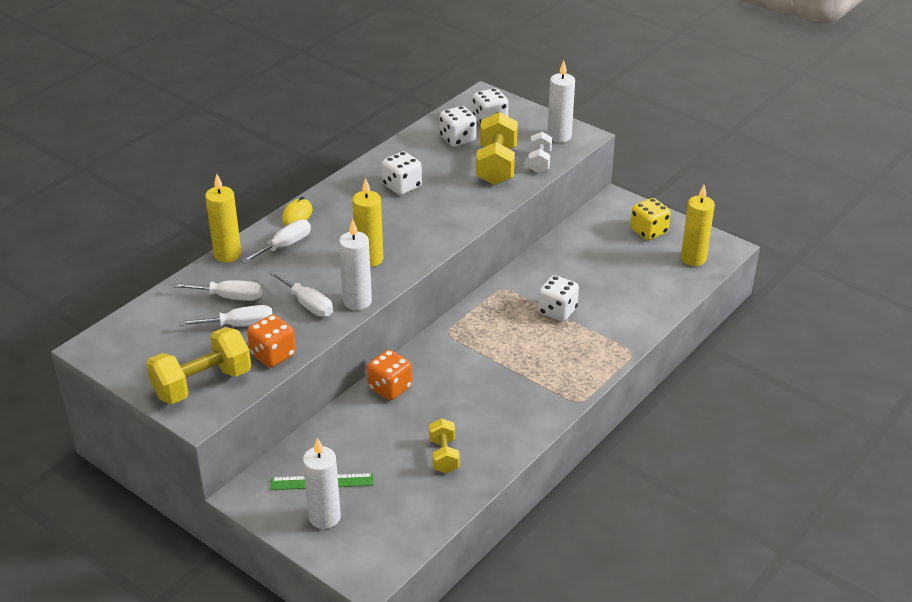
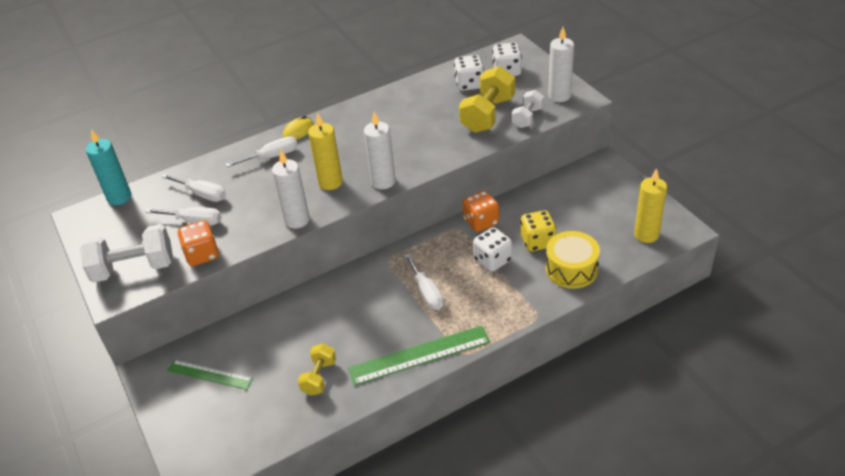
camera: 25 degrees right, 5 degrees up
yellow dumbbell [146,327,251,404] -> white dumbbell [80,224,173,283]
yellow candle [205,174,241,262] -> none
white screwdriver [269,270,333,317] -> white screwdriver moved to [404,254,444,310]
white candle [303,437,341,529] -> white candle moved to [364,111,396,189]
orange dice [367,350,412,400] -> orange dice moved to [463,190,499,232]
white dice [382,151,422,195] -> none
yellow dice [630,198,671,240] -> yellow dice moved to [521,210,556,251]
none -> turquoise candle [86,129,131,205]
none -> green ruler [348,326,490,386]
none -> yellow drum [546,231,600,289]

